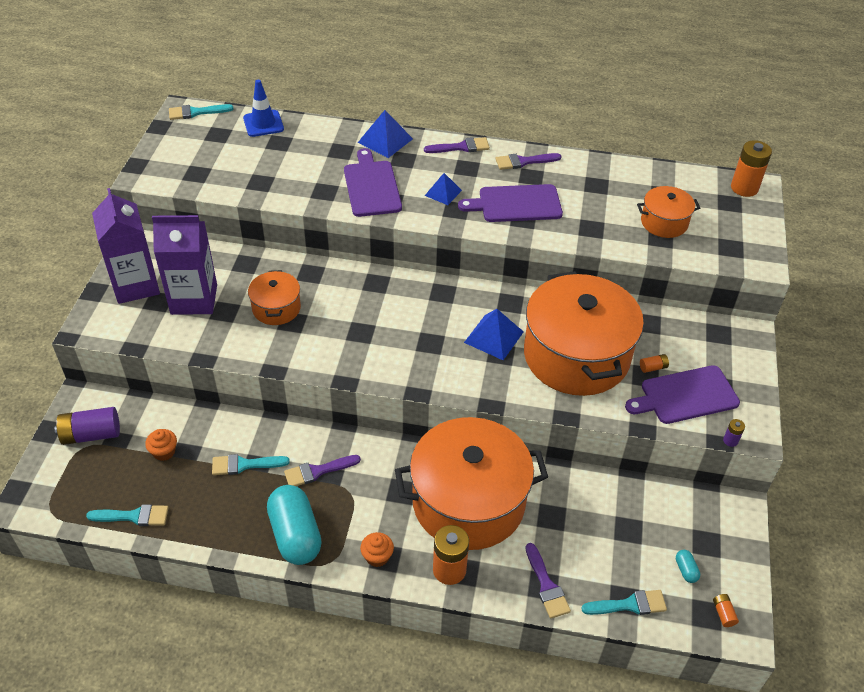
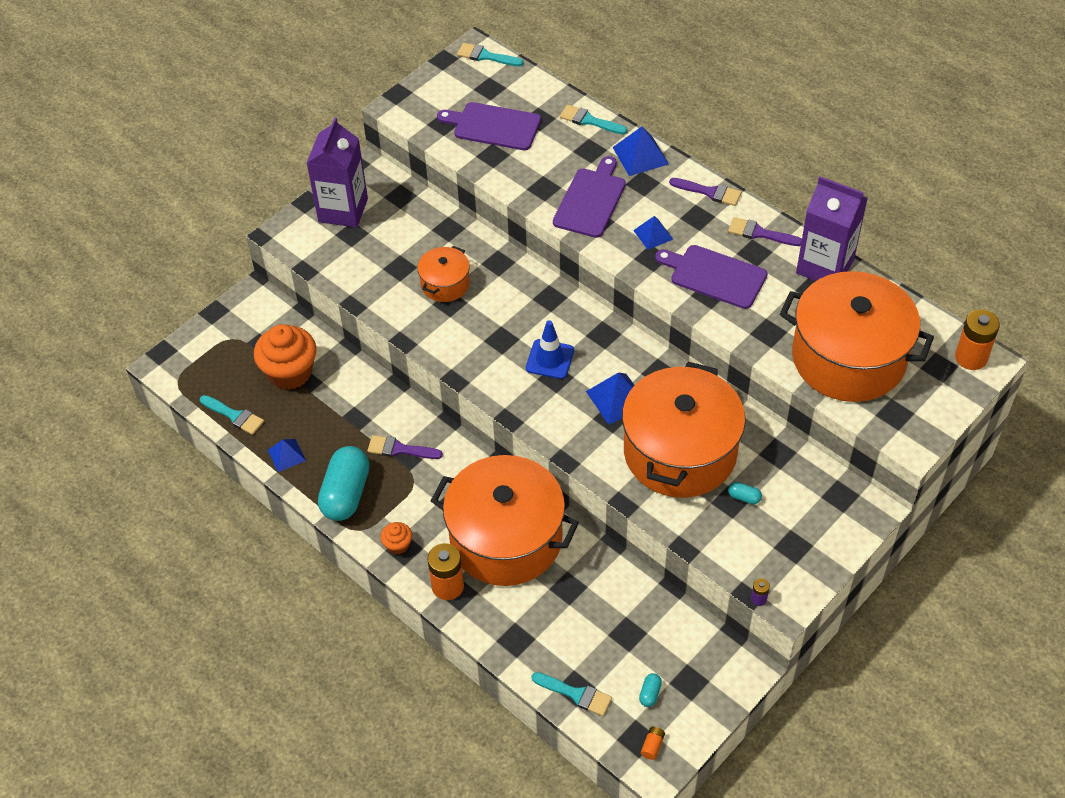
camera: 35 degrees right, 5 degrees up
purple battery [55,407,120,445] -> none
orange cupcake [145,429,177,461] -> orange cupcake [254,324,316,390], size x2.12
purple carton [152,215,217,315] -> purple carton moved to [796,176,868,281]
turquoise brush [212,454,290,475] -> turquoise brush moved to [560,104,627,134]
blue traffic cone [243,80,284,137] -> blue traffic cone moved to [526,320,574,379]
purple brush [525,543,571,619] -> none
purple cutting board [625,365,740,424] -> purple cutting board moved to [437,102,541,150]
orange pot [637,186,700,238] -> orange pot [780,271,934,402], size x2.13
orange battery [640,354,669,373] -> turquoise capsule [728,482,762,504]
none -> blue pyramid [268,439,306,472]

